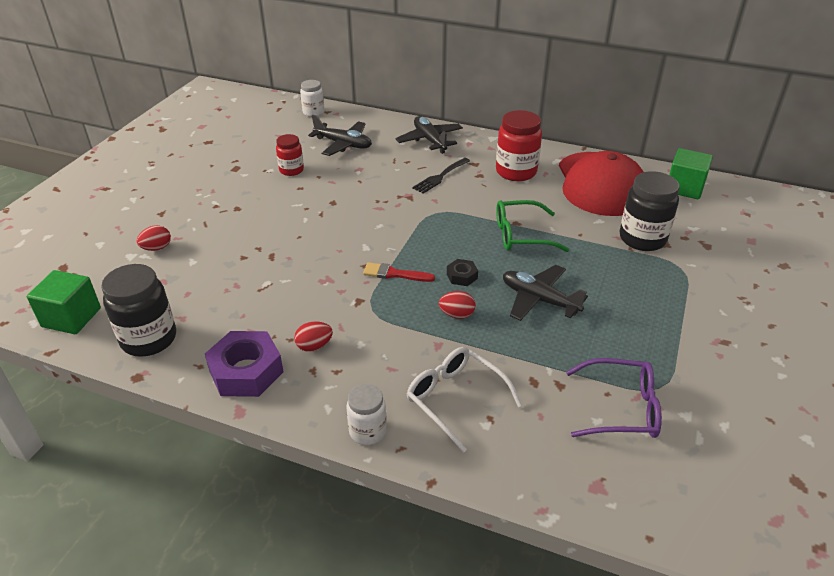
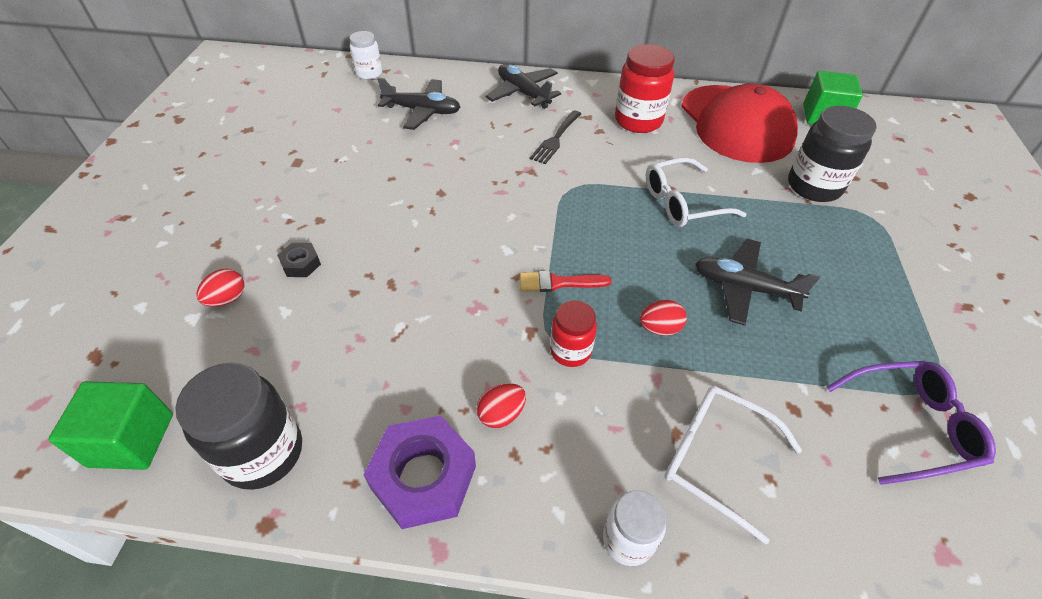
camera: 15 degrees left, 10 degrees up
red jar [276,134,304,176] -> red jar moved to [550,300,597,367]
black nut [447,259,478,286] -> black nut moved to [277,243,321,277]
green glasses [496,200,569,252] -> white glasses [646,157,747,227]

